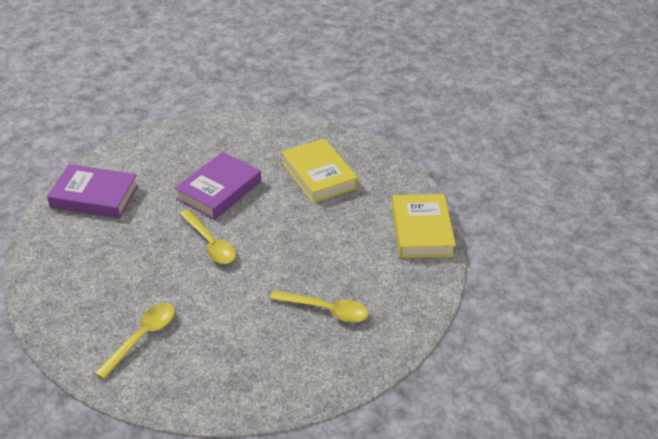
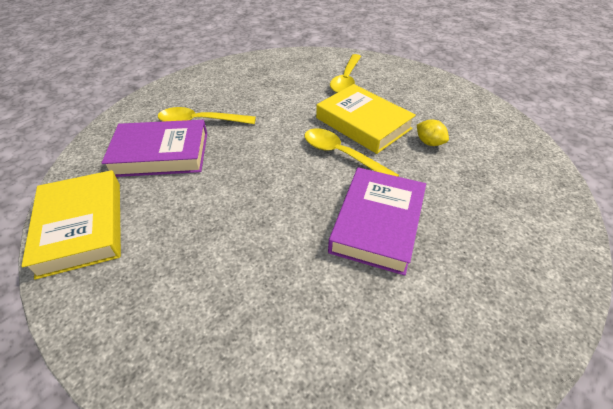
camera: 165 degrees right, 5 degrees up
purple book [47,164,138,219] -> purple book moved to [102,120,207,177]
yellow book [281,138,358,203] -> yellow book moved to [316,84,416,154]
none -> yellow lemon [417,120,449,146]

